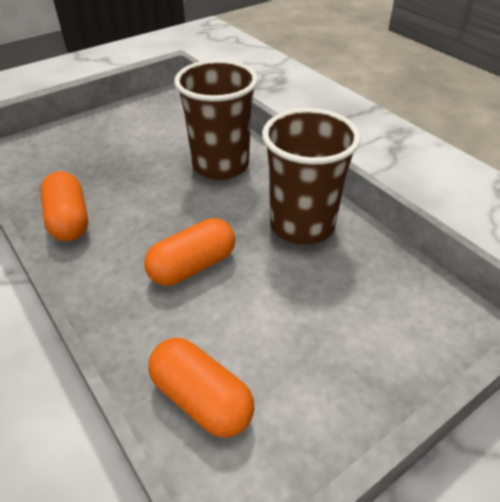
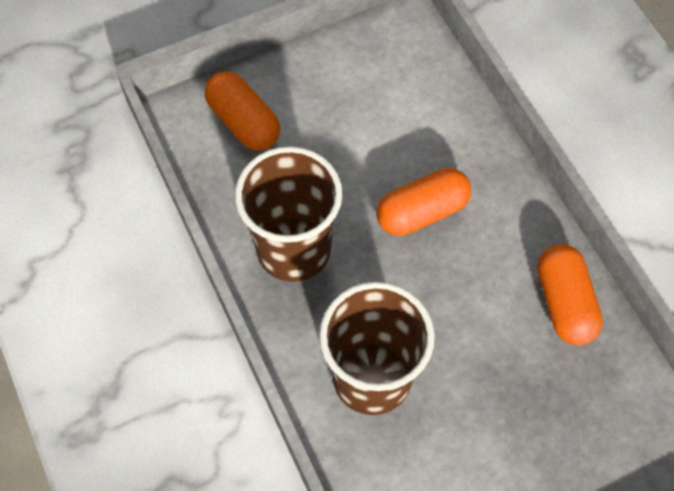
camera: 170 degrees left, 20 degrees up
orange capsule [148,338,254,438] -> orange capsule moved to [205,71,280,150]

